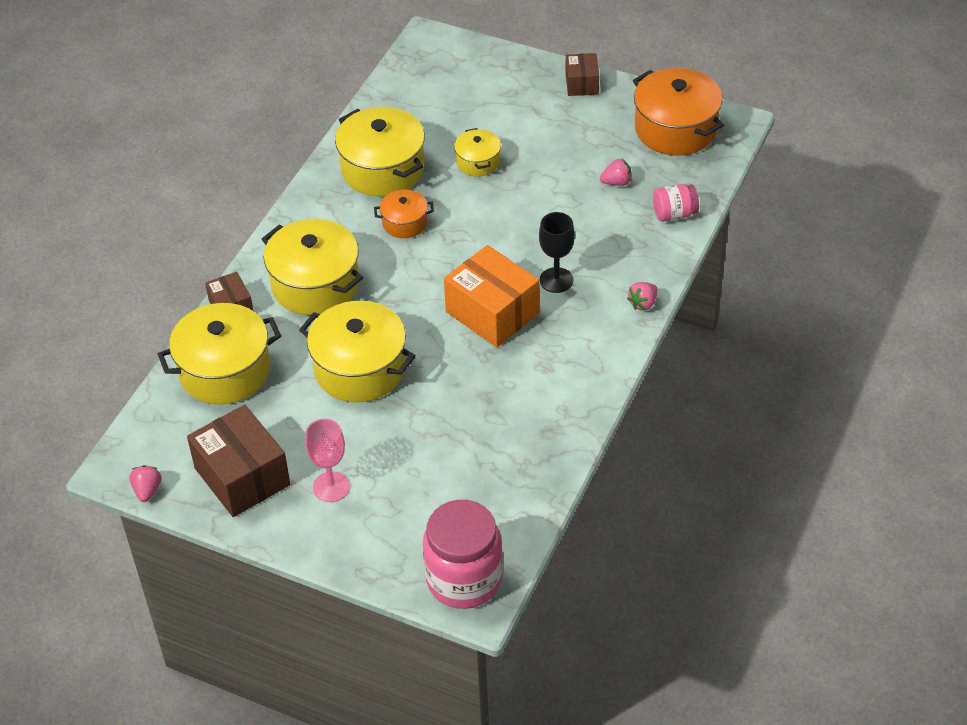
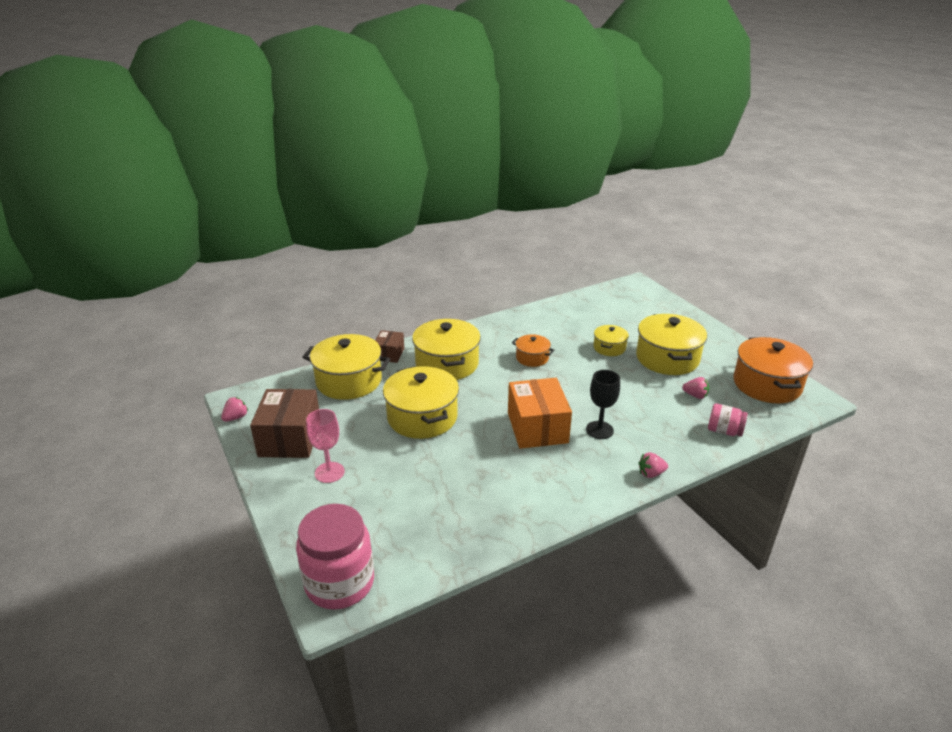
camera: 35 degrees right, 15 degrees down
yellow pot [335,107,425,196] -> yellow pot moved to [636,314,707,375]
brown box [565,53,599,96] -> none

